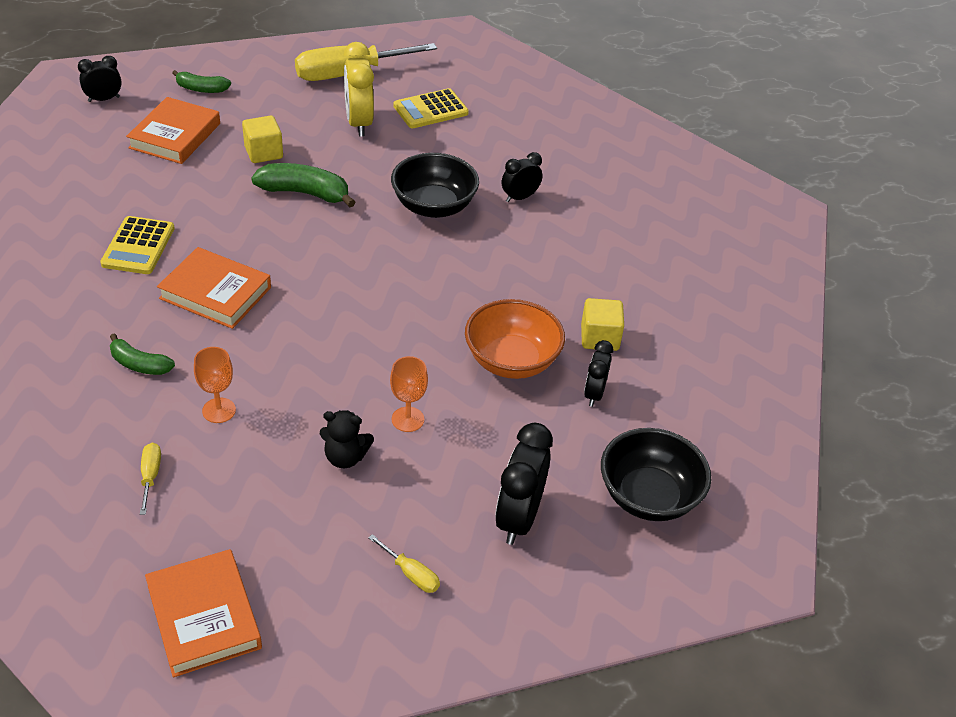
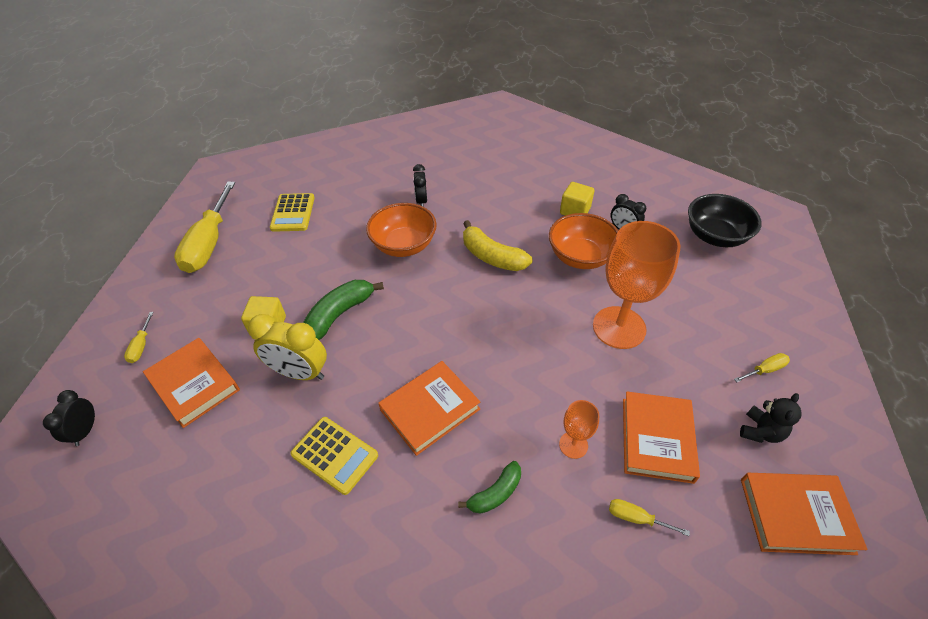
camera: 60 degrees left, 5 degrees up
green banana [172,70,231,93] -> yellow screwdriver [124,312,154,363]
black teddy bear [320,410,374,468] -> black teddy bear moved to [740,393,802,443]
yellow clock [343,42,374,136] -> yellow clock moved to [248,314,327,380]
orange goblet [390,356,428,432] -> orange goblet [593,221,681,349], size x2.14
black bowl [391,153,479,218] -> orange bowl [366,203,437,257]
black clock [495,423,553,545] -> none
none -> yellow banana [463,220,532,271]
none -> orange book [623,391,700,484]

